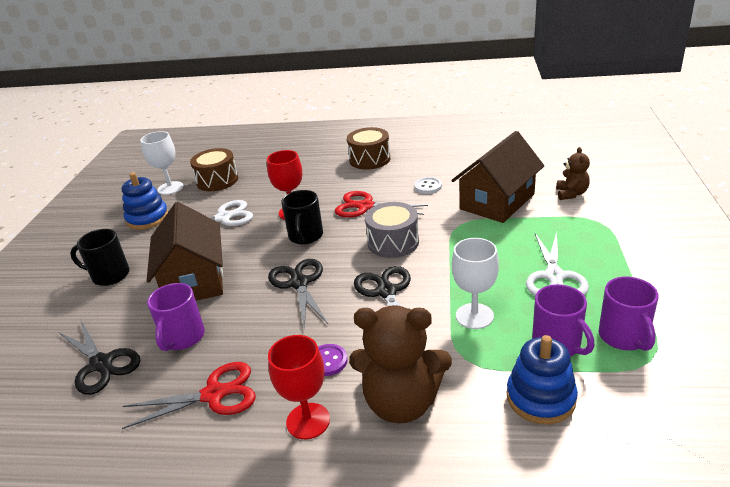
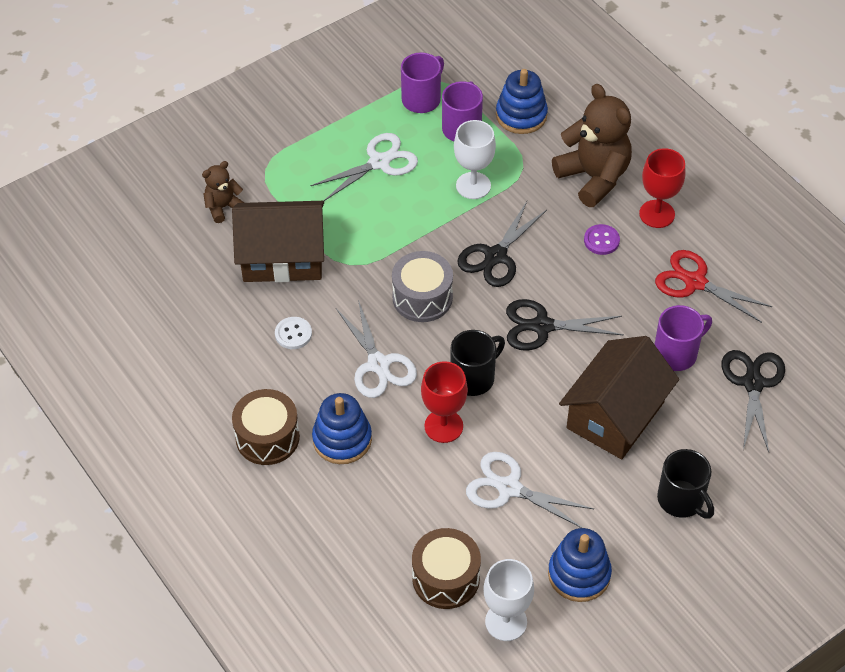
camera: 135 degrees left, 20 degrees up
black scissors [268,259,328,329] -> black scissors turned 60 degrees clockwise [506,299,623,351]
red scissors [335,191,428,218] -> white scissors [336,300,417,398]
none -> blue stacking toy [312,393,372,464]

